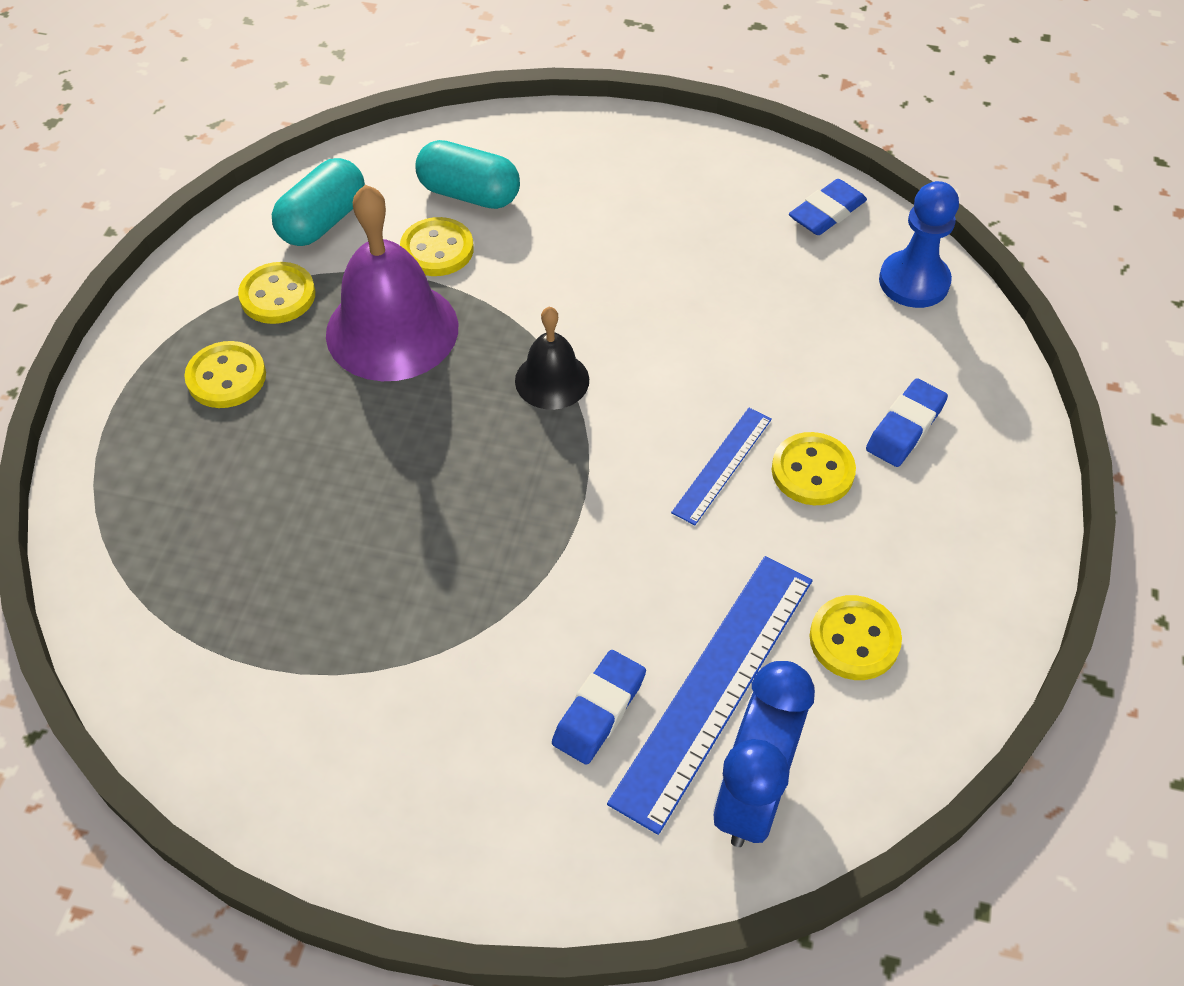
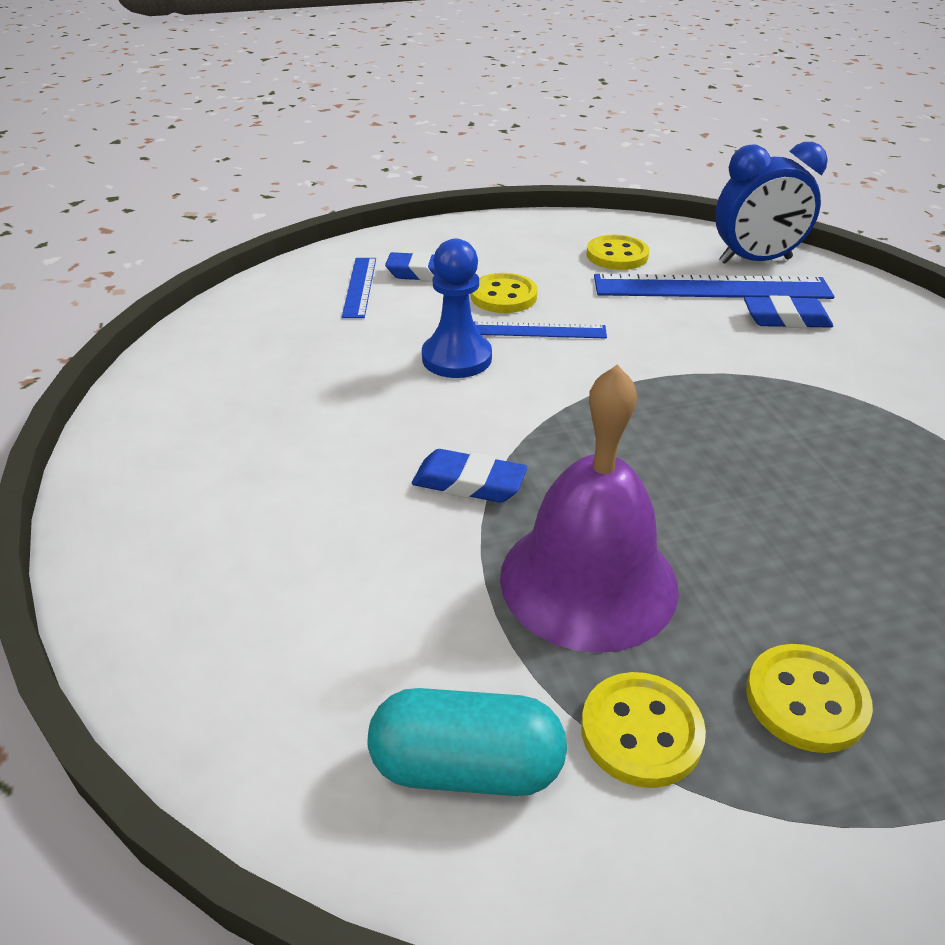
camera: 120 degrees left, 15 degrees down
yellow button [400,217,474,276] -> none
turquoise capsule [416,140,520,209] -> none
black bell [515,307,589,410] -> none
blue eraser [789,179,867,235] -> blue eraser moved to [412,449,527,503]
blue pawn [879,181,959,308] -> blue pawn moved to [422,238,492,378]
none -> blue ruler [342,258,376,318]

